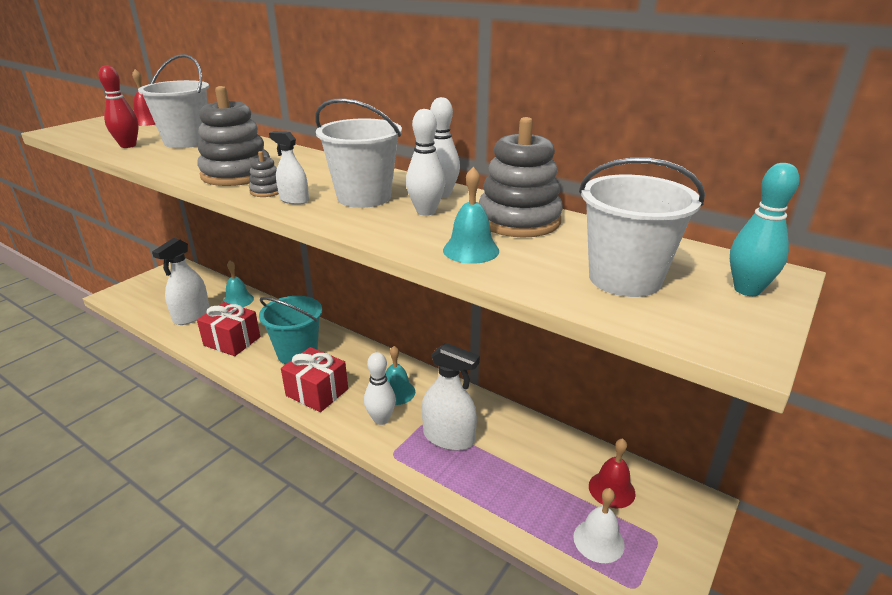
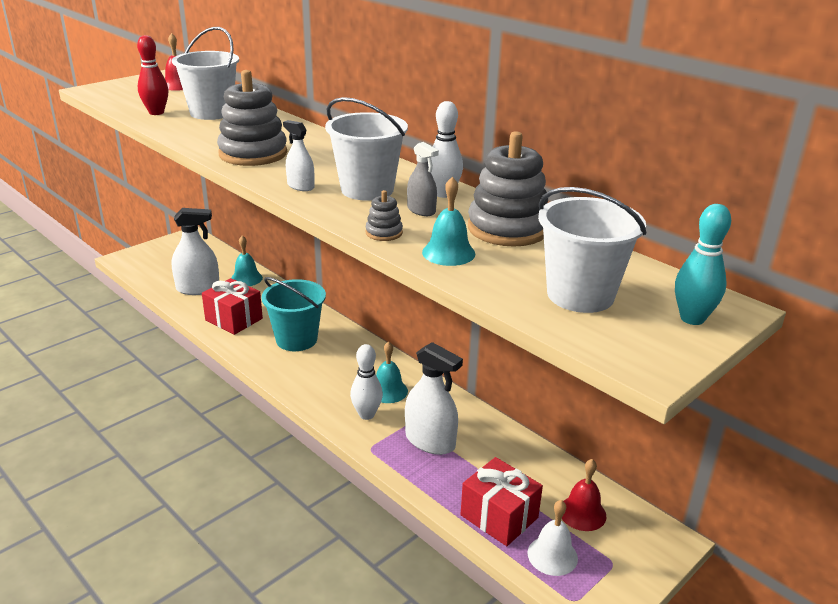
camera: 10 degrees right, 0 degrees up
white spray bottle [152,238,210,325] -> white spray bottle turned 135 degrees counterclockwise [172,208,219,295]
grey stacking toy [249,151,279,197] -> grey stacking toy moved to [366,190,403,241]
red gift [281,347,348,412] -> red gift moved to [460,457,543,546]
white bowling pin [406,109,445,216] -> grey spray bottle [407,142,439,216]

